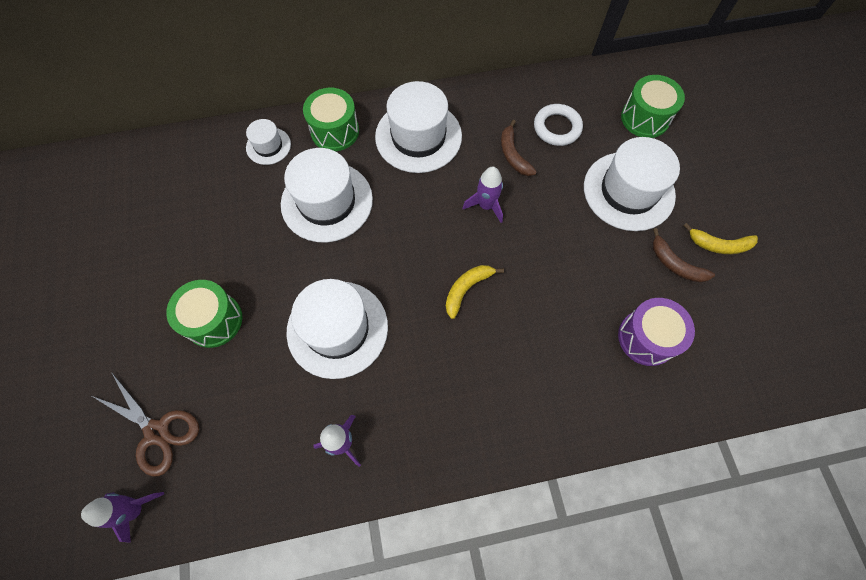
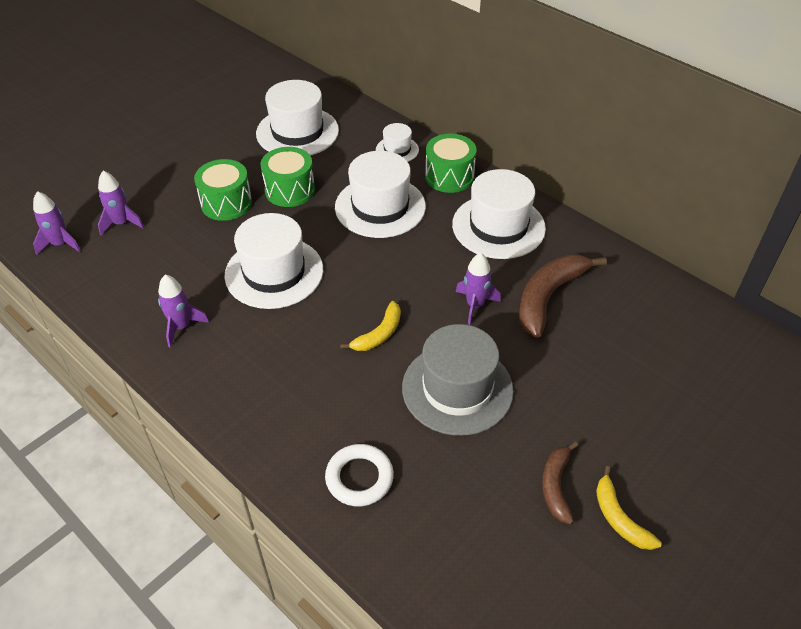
camera: 55 degrees right, 20 degrees down
brown scissors [92,372,199,477] -> purple rocket [98,171,144,235]
yellow banana [446,265,504,319] -> yellow banana turned 120 degrees clockwise [340,301,401,351]
brown banana [501,120,537,176] -> brown banana [519,255,607,338], size x1.72
white ring [534,104,583,146] -> white ring moved to [325,444,394,506]
white hat [584,137,680,231] -> white hat moved to [256,80,339,156]
purple drum [618,298,695,366] -> none
green drum [621,75,685,138] -> green drum moved to [261,147,315,207]
none -> grey hat [402,324,514,436]

